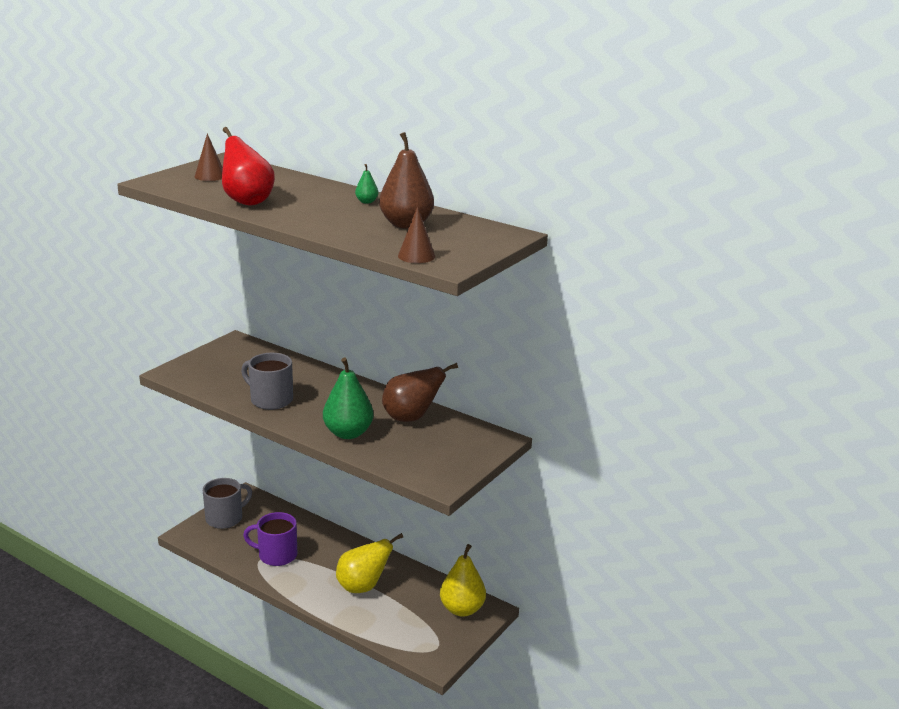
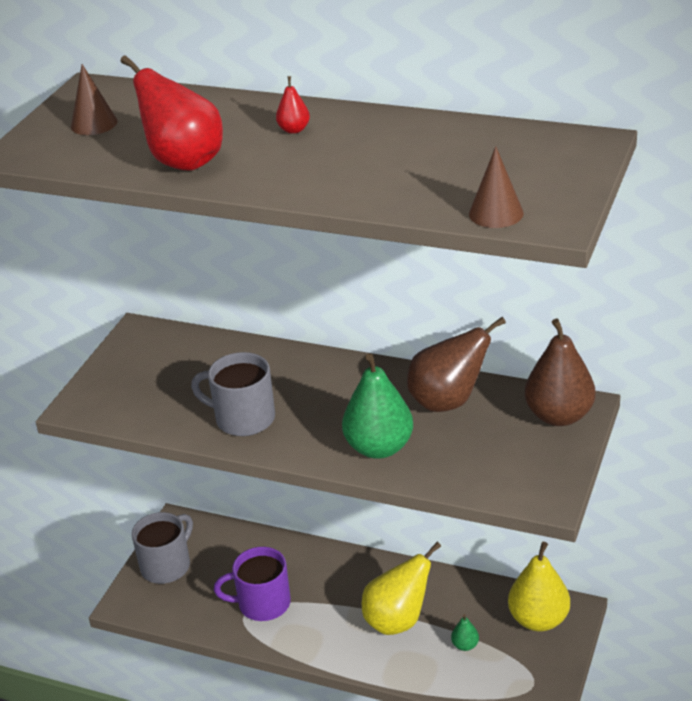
camera: 10 degrees left, 10 degrees up
green pear [355,164,378,204] -> green pear moved to [451,614,479,651]
brown pear [379,132,434,229] -> brown pear moved to [525,319,595,426]
none -> red pear [276,76,310,134]

